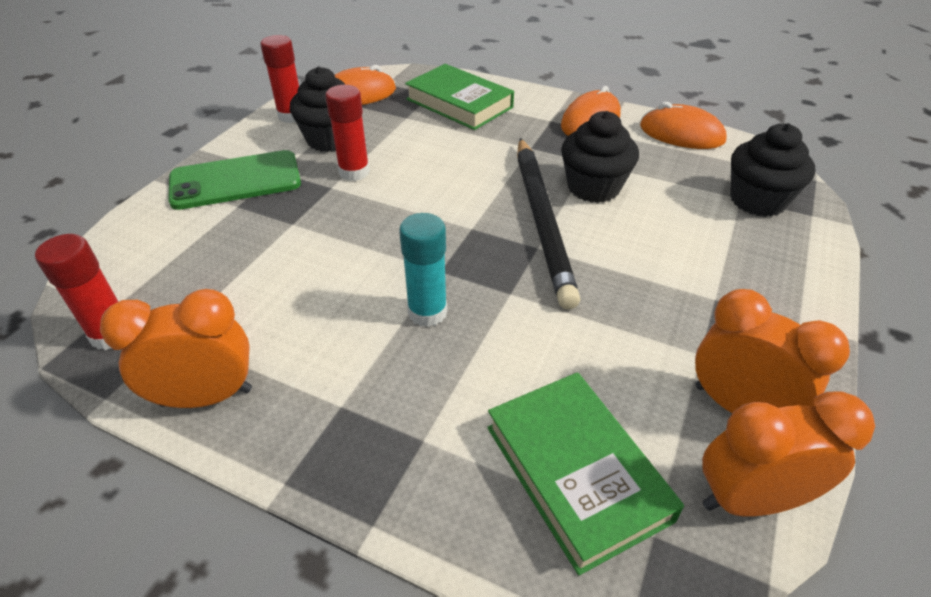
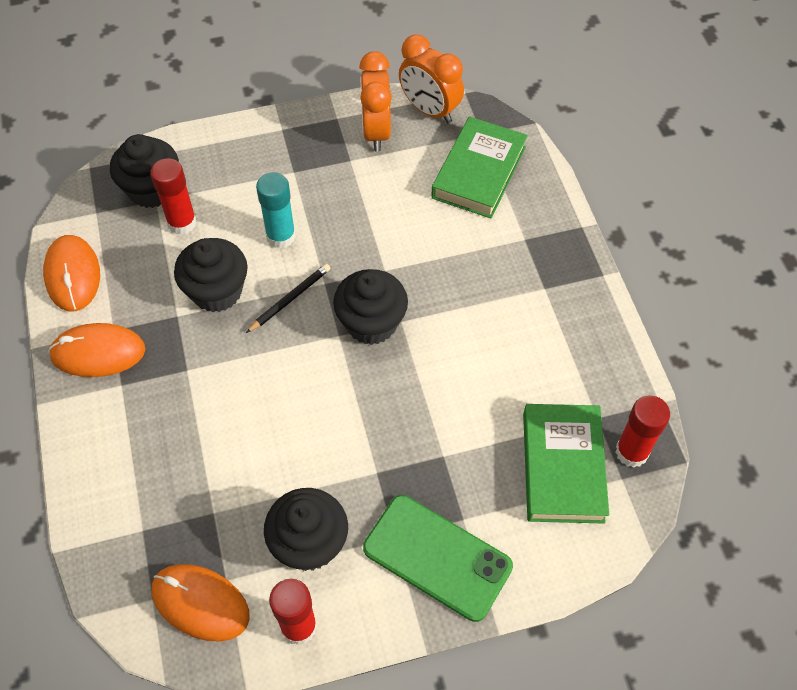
camera: 130 degrees left, 15 degrees up
orange clock [100,289,252,408] -> none
red glue stick [325,85,370,181] -> red glue stick moved to [150,158,197,235]
turquoise glue stick [399,213,447,327] -> turquoise glue stick moved to [256,172,296,249]
green book [405,64,514,130] -> green book moved to [523,404,609,524]
black pencil [517,138,580,309] -> black pencil [246,264,331,333], size x0.45
none -> black cupcake [333,269,408,345]

